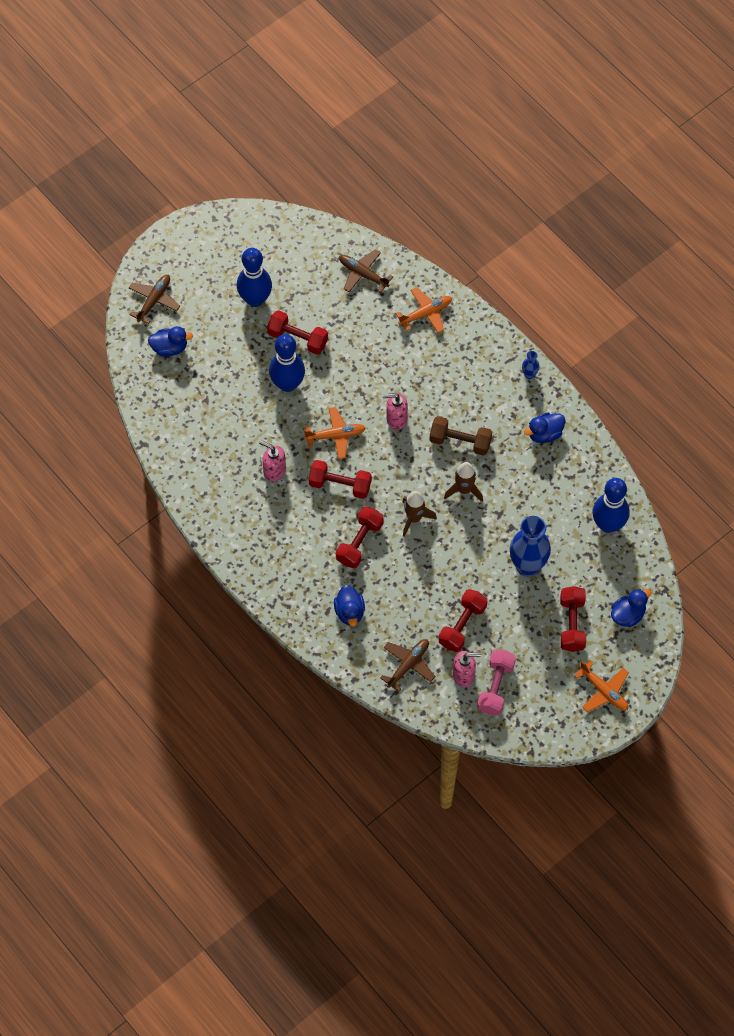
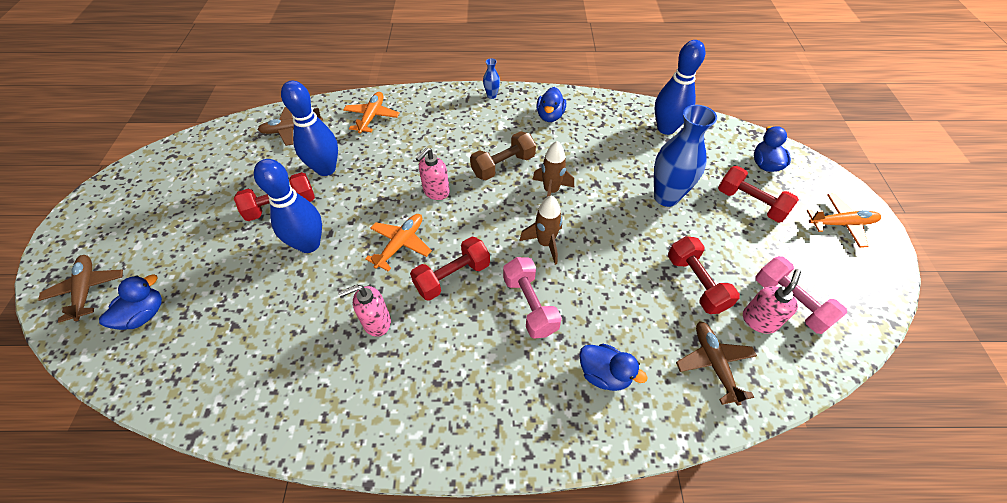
camera: 50 degrees left, 10 degrees down
blue bowling pin [237,248,272,307] -> blue bowling pin moved to [281,81,338,176]
red dumbbell [336,506,384,568] -> pink dumbbell [503,257,562,339]

